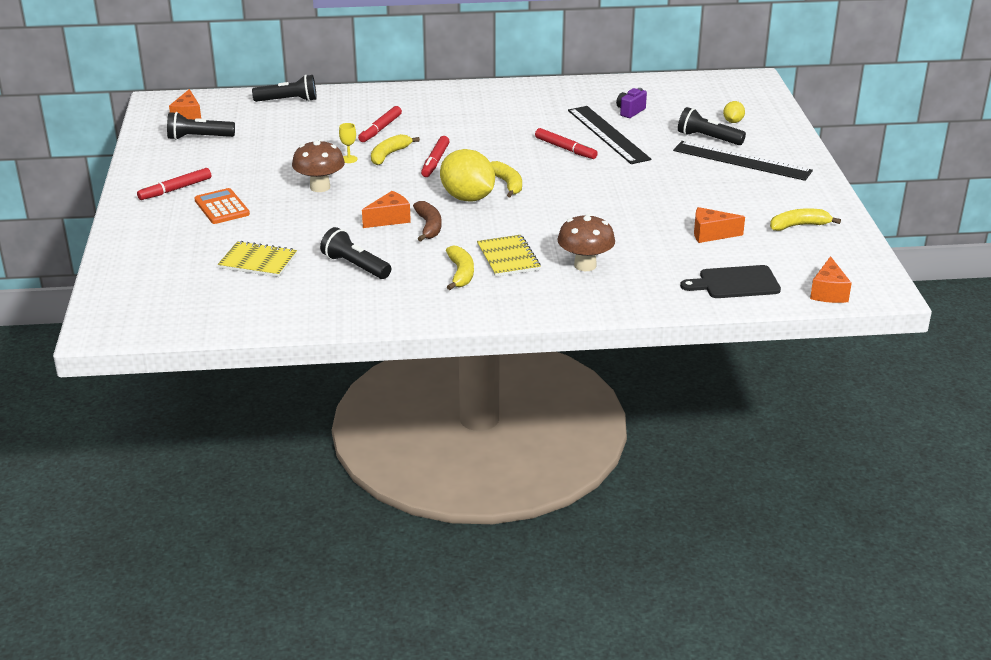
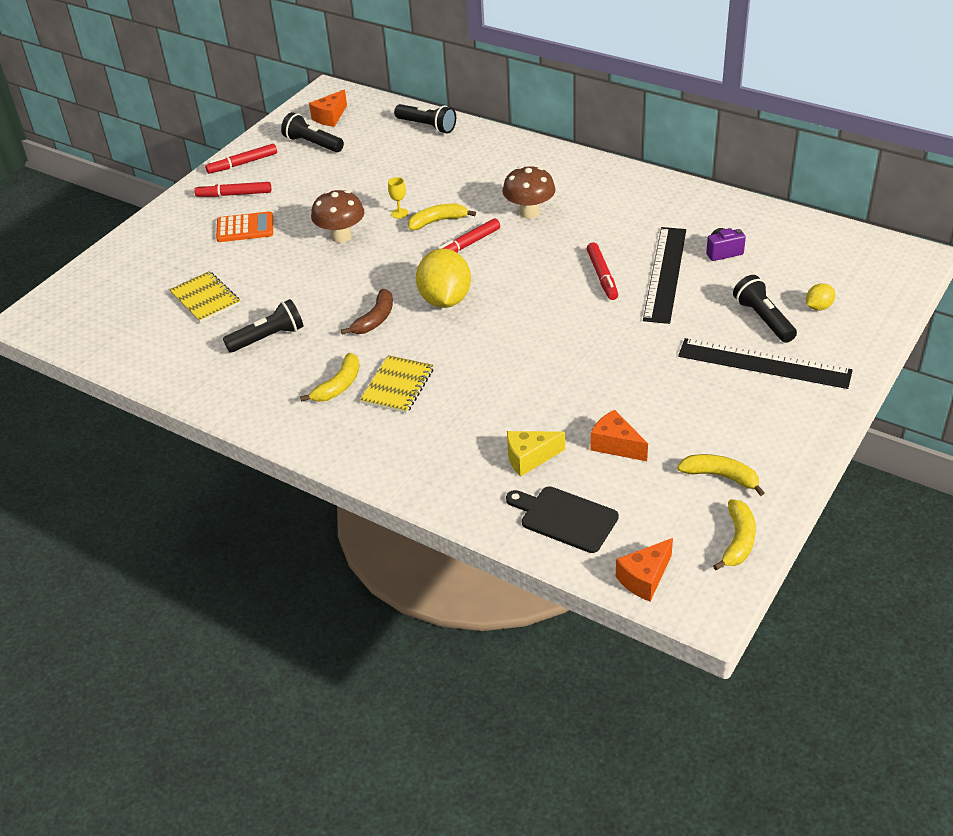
camera: 40 degrees right, 10 degrees up
orange calculator [194,188,250,224] -> orange calculator turned 75 degrees clockwise [216,211,273,242]
black flashlight [320,227,391,279] -> black flashlight turned 75 degrees clockwise [223,299,303,353]
red marker [358,106,402,142] -> red marker moved to [205,144,277,174]
orange cheese [362,191,411,228] -> none
yellow banana [490,161,522,197] -> yellow banana moved to [713,499,756,570]
brown mushroom [558,214,615,271] -> brown mushroom moved to [502,166,555,219]
black ruler [673,141,813,181] -> black ruler turned 45 degrees counterclockwise [678,338,853,389]
none -> yellow cheese [507,431,565,477]

